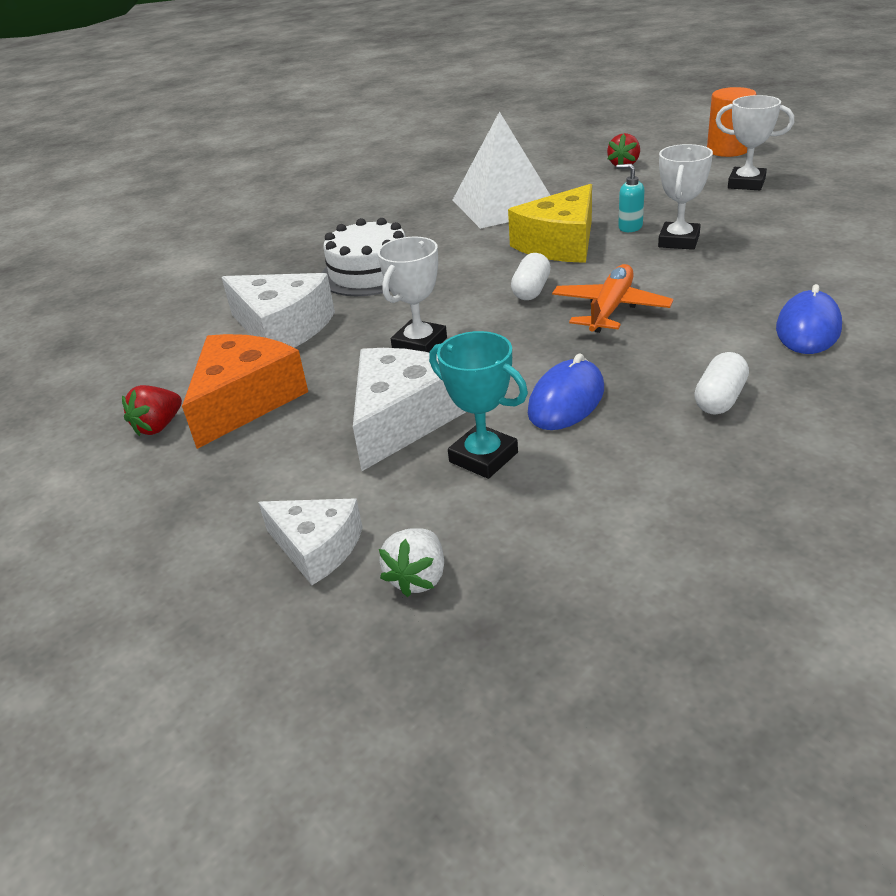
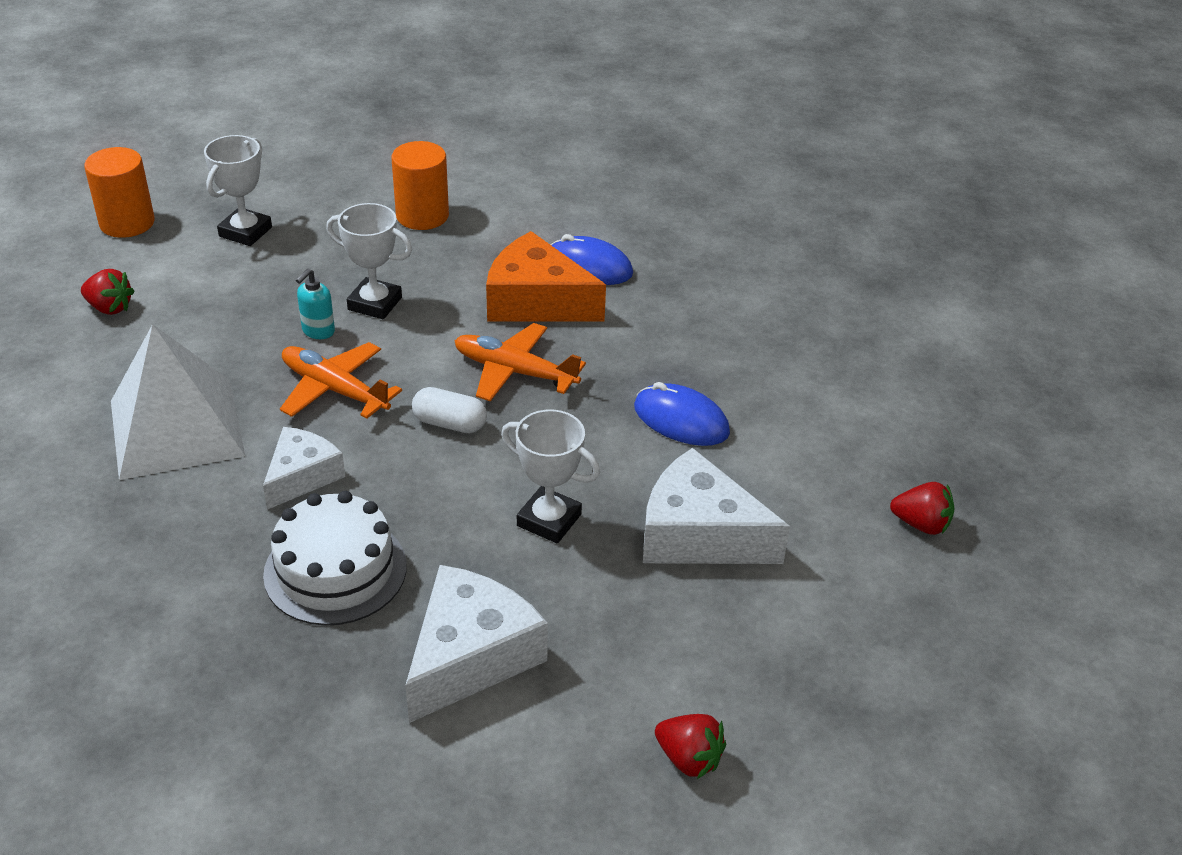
camera: 95 degrees left, 5 degrees up
orange cheese [182,334,308,449] -> orange cheese moved to [486,231,606,322]
white cheese [258,499,363,585] -> white cheese moved to [263,427,345,510]
white strawberry [379,528,444,597] -> red strawberry [890,482,954,535]
turquoise trophy [429,331,528,479] -> none
yellow cheese [508,184,592,263] -> orange plane [280,342,402,419]
white capsule [694,352,749,415] -> none
none -> orange cylinder [391,141,449,230]

